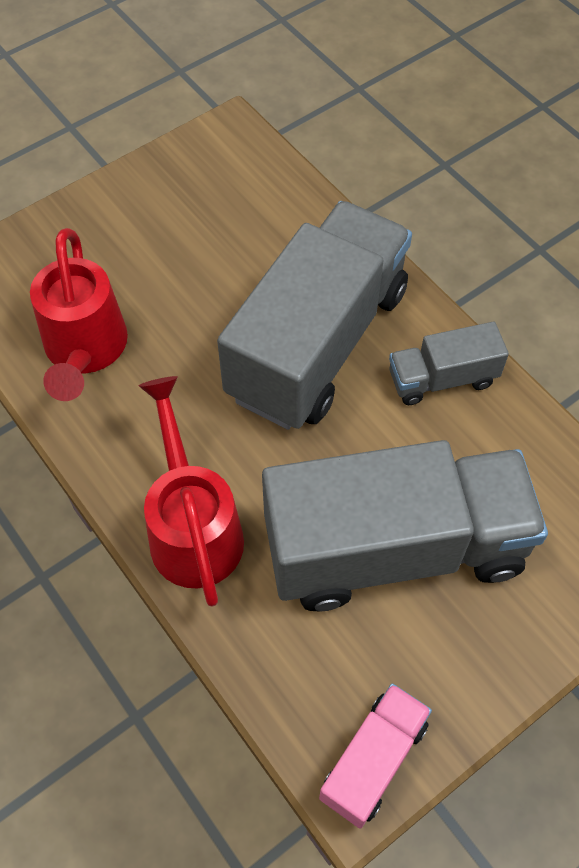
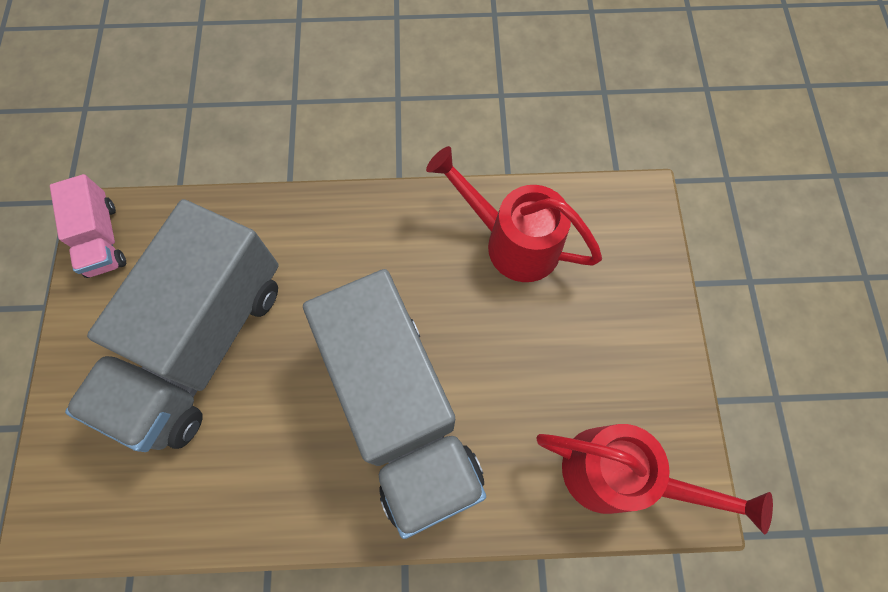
camera: 125 degrees right, 10 degrees up
red watering can [139,376,244,607] -> red watering can moved to [536,424,773,534]
grey truck [389,322,509,405] -> none

